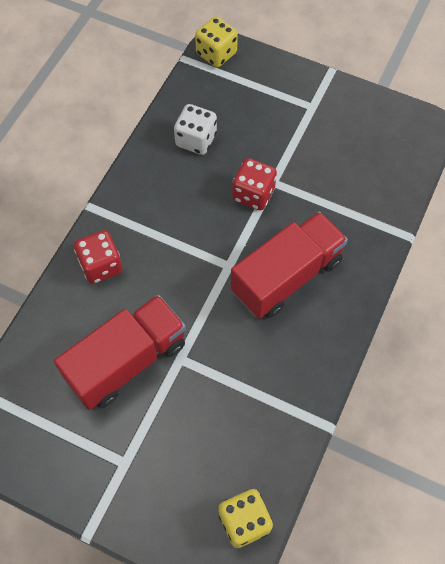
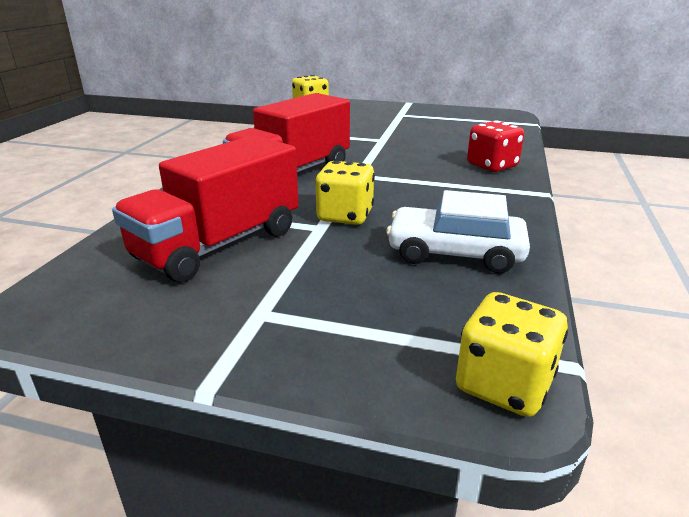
camera: 170 degrees right, 35 degrees down
red truck [54,295,186,410] -> red truck moved to [112,135,299,283]
white dice [174,104,217,155] -> white car [386,190,530,273]
red dice [232,158,277,211] -> yellow dice [315,161,375,225]

